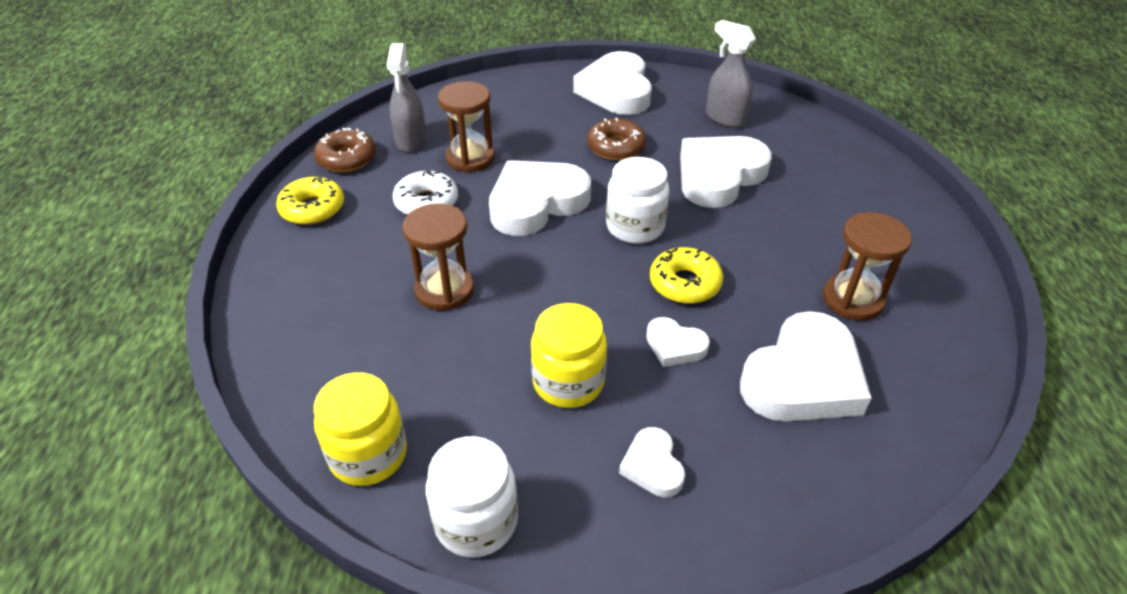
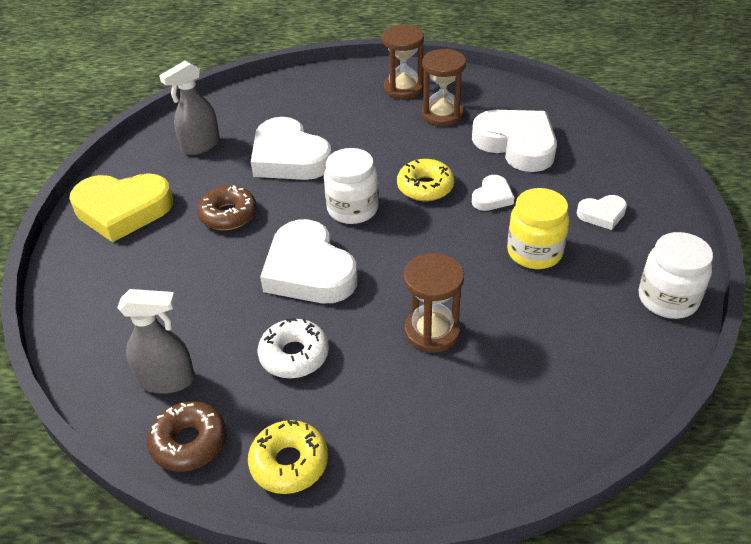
camera: 85 degrees left, 0 degrees up
yellow jar [314,372,407,486] -> none
brown hourglass [438,81,495,172] -> brown hourglass moved to [382,25,424,99]
white heart [573,51,652,115] -> yellow heart [70,173,173,242]

